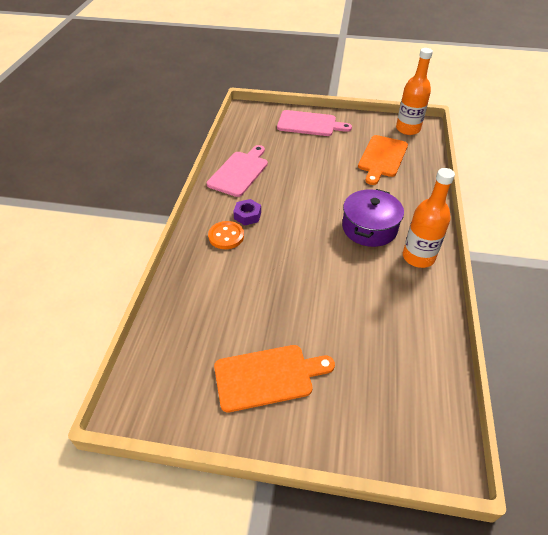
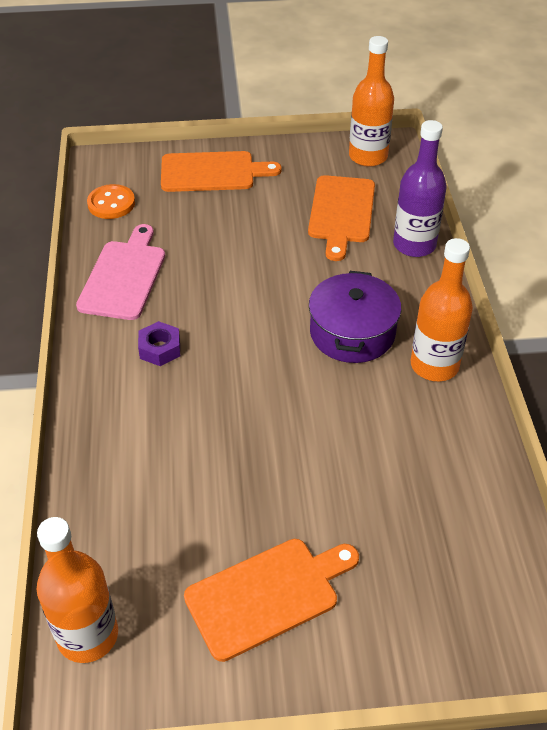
camera: 15 degrees left, 0 degrees up
orange button [208,221,244,249] -> orange button moved to [87,184,135,219]
pink cutting board [277,110,352,136] -> orange cutting board [161,151,282,192]
none -> orange bottle [36,517,118,663]
none -> purple bottle [393,120,447,257]

